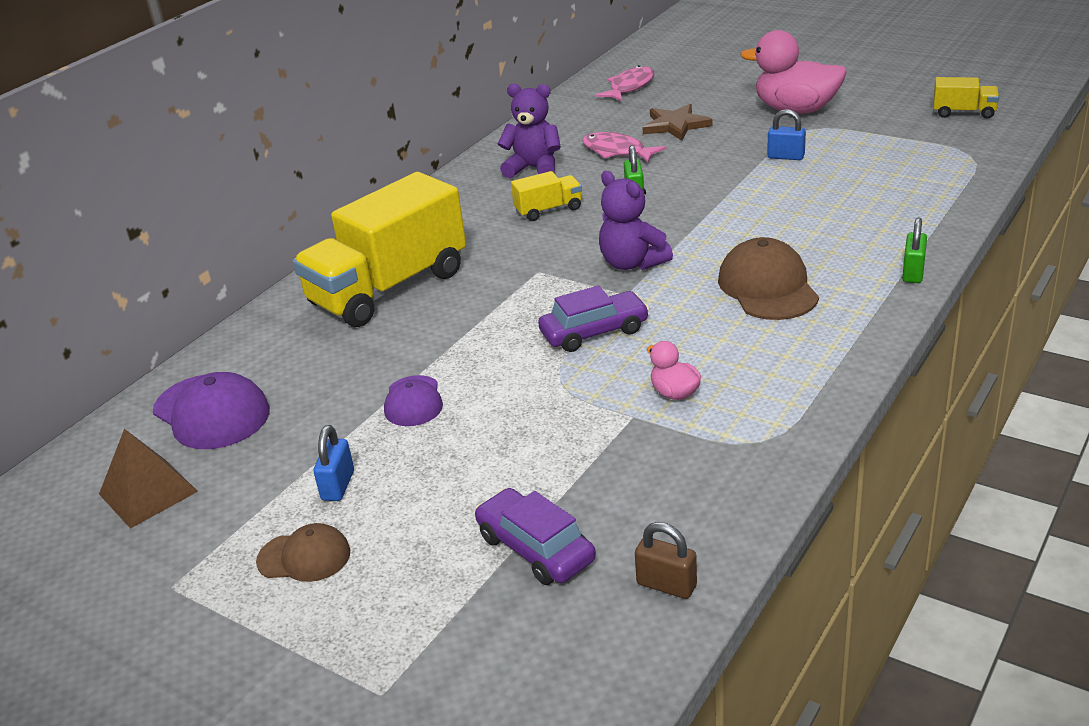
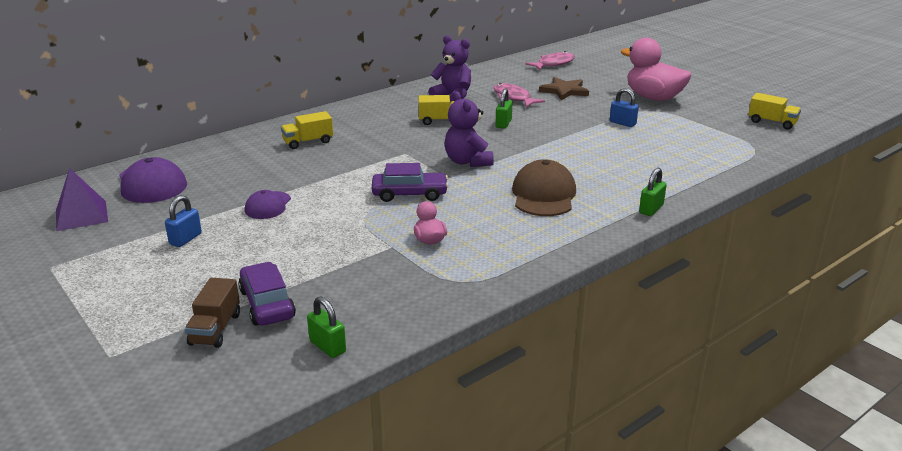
camera: 15 degrees right, 5 degrees down
brown pyramid [99,429,198,529] -> purple pyramid [56,168,108,231]
brown cap [256,523,350,582] -> none
yellow truck [293,172,466,327] -> yellow truck [281,111,333,149], size x0.44
brown padlock [635,522,697,599] -> green padlock [307,296,346,358]
none -> brown truck [185,278,240,348]

